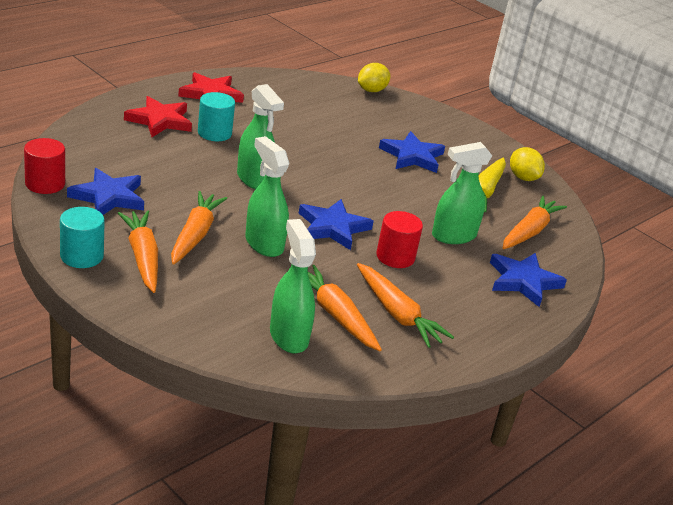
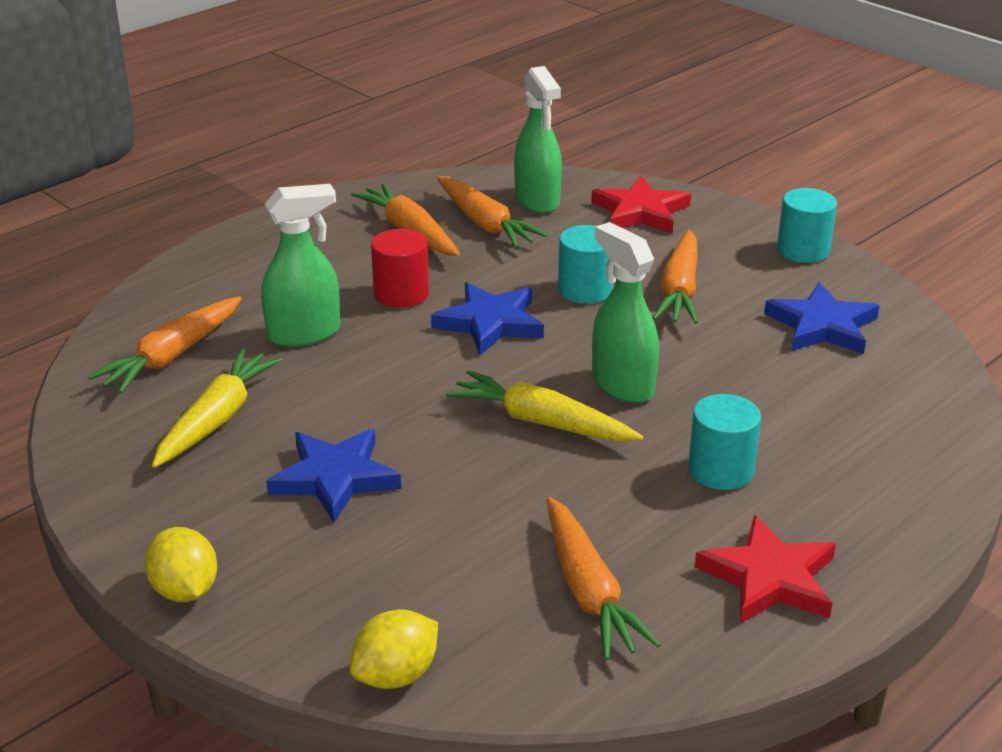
camera: 175 degrees left, 0 degrees up
red cylinder [24,138,65,194] -> none
orange carrot [118,210,158,293] -> orange carrot moved to [547,497,661,660]
red star [124,96,192,137] -> red star moved to [591,175,691,234]
green spray bottle [245,136,290,257] -> turquoise cylinder [558,225,613,304]
blue star [490,253,567,307] -> none
yellow lemon [510,147,545,181] -> yellow lemon moved to [144,527,217,602]
none -> yellow carrot [446,370,643,442]

